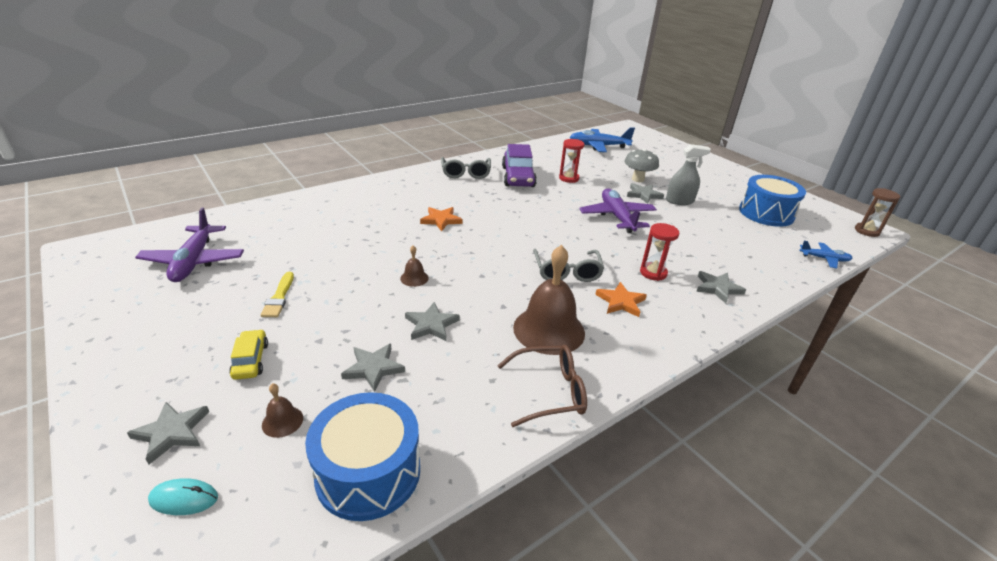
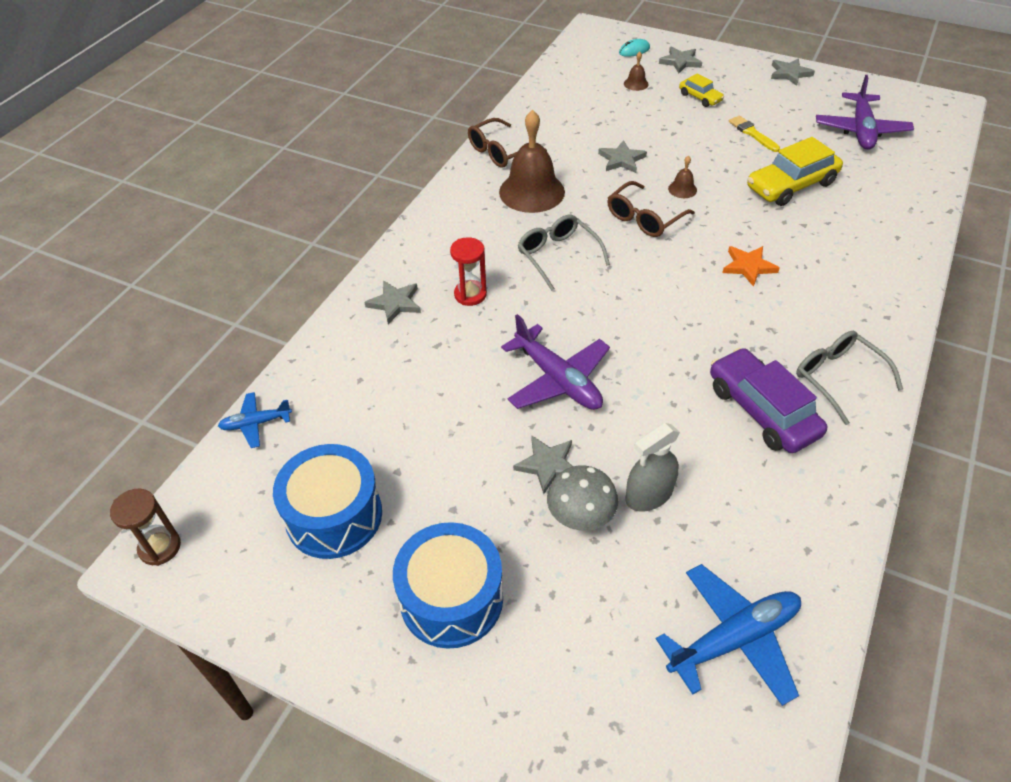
camera: 155 degrees right, 15 degrees up
purple plane [135,207,244,282] -> purple plane turned 135 degrees counterclockwise [816,75,914,150]
blue drum [305,392,420,521] -> blue drum moved to [393,522,503,649]
grey star [341,344,405,392] -> grey star moved to [771,58,815,86]
red hourglass [559,139,585,183] -> none
orange star [595,282,647,317] -> none
grey spray bottle [666,144,711,205] -> grey spray bottle moved to [625,423,680,512]
none -> brown glasses [607,181,695,237]
none -> yellow car [747,137,843,206]

